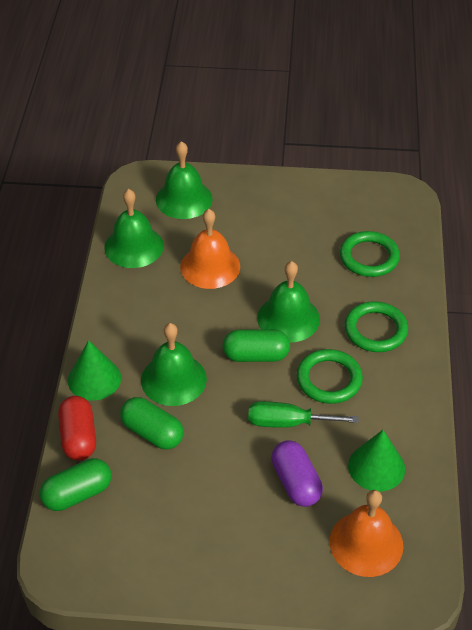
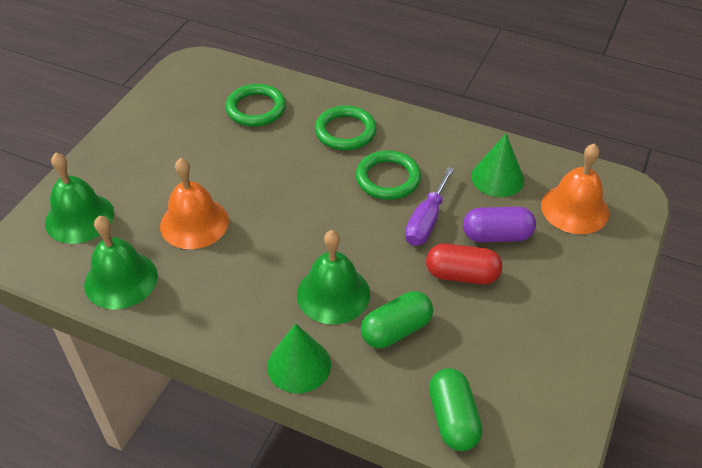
camera: 70 degrees left, 0 degrees up
red capsule [58,396,96,461] -> red capsule moved to [426,243,502,284]
green capsule [222,329,290,362] -> none
green screwdriver [248,401,359,428] -> purple screwdriver [405,167,454,246]
green bell [257,261,320,343] -> none

